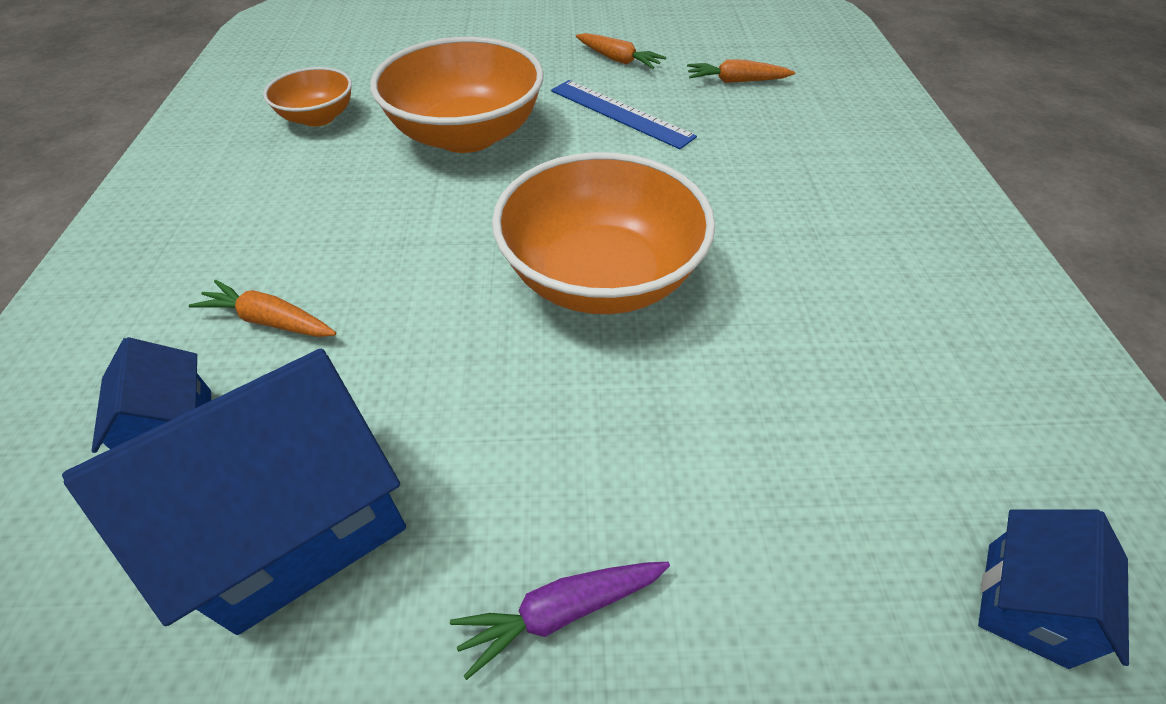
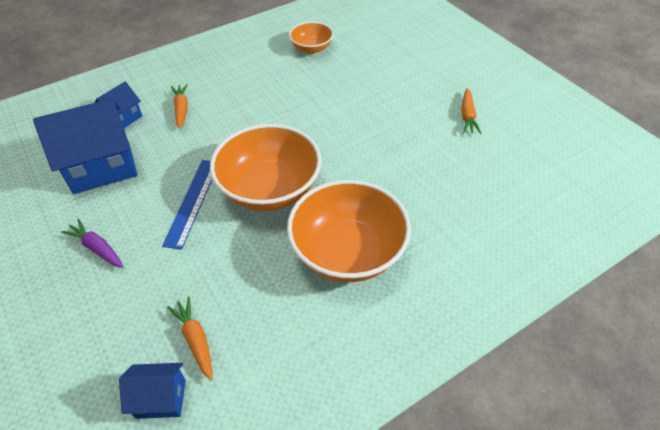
camera: 60 degrees right, 0 degrees up
blue house [62,349,406,635] -> blue house turned 45 degrees counterclockwise [33,99,138,194]
orange bowl [370,37,543,153] -> orange bowl moved to [287,180,411,282]
blue ruler [551,80,697,149] -> blue ruler moved to [162,160,212,250]
orange carrot [687,59,795,83] -> orange carrot moved to [167,297,213,381]

